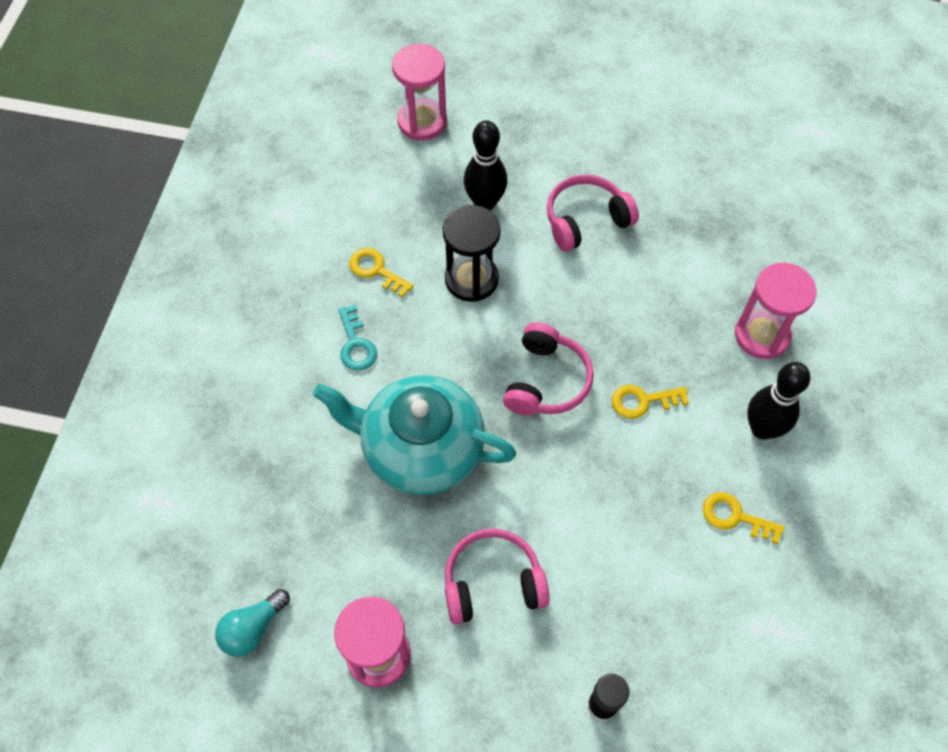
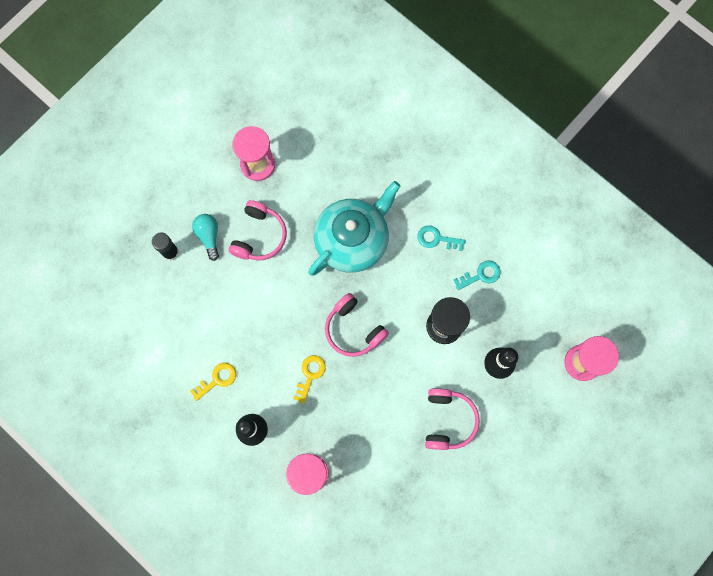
camera: 120 degrees right, 15 degrees up
turquoise light bulb [215,589,290,657] -> turquoise light bulb moved to [192,214,219,261]
yellow key [349,248,414,298] -> turquoise key [454,260,501,290]

